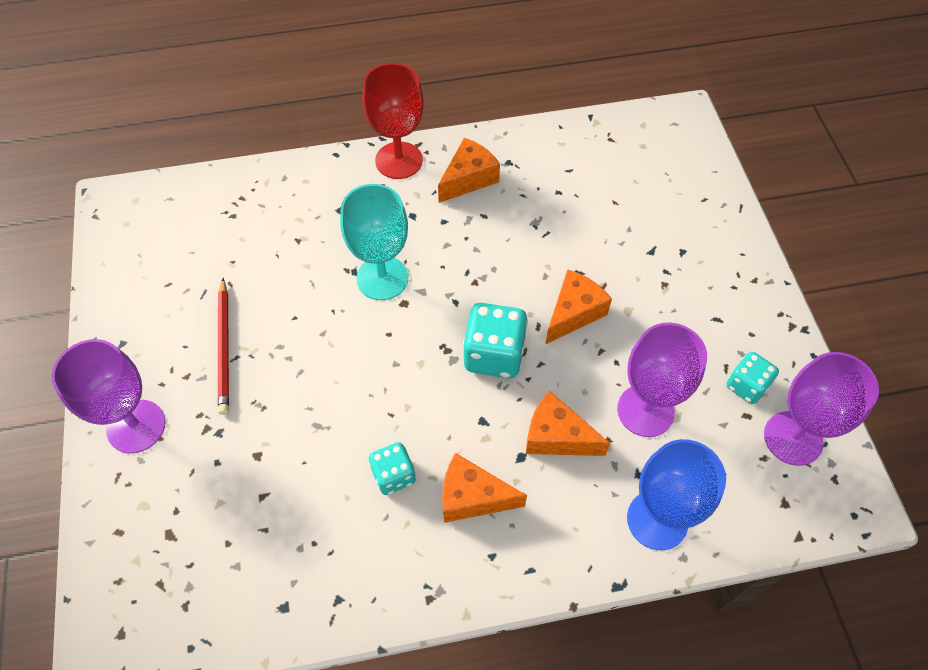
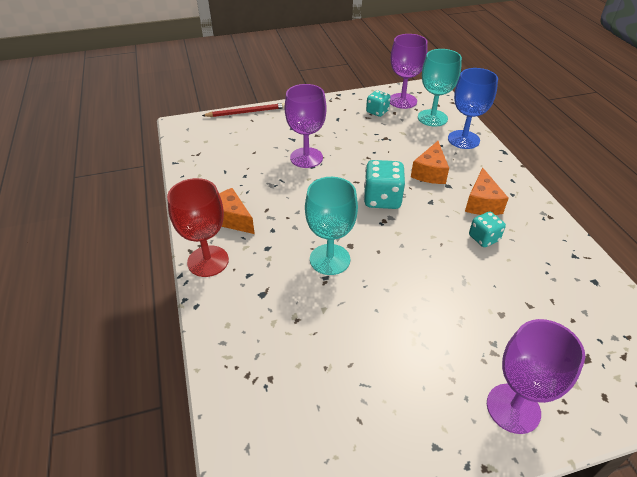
camera: 95 degrees left, 15 degrees down
red pencil [218,278,229,415] -> red pencil moved to [202,103,285,117]
orange cheese [545,269,612,345] -> none
purple goblet [617,322,707,437] -> purple goblet moved to [285,84,327,168]
none -> turquoise goblet [418,49,462,127]

